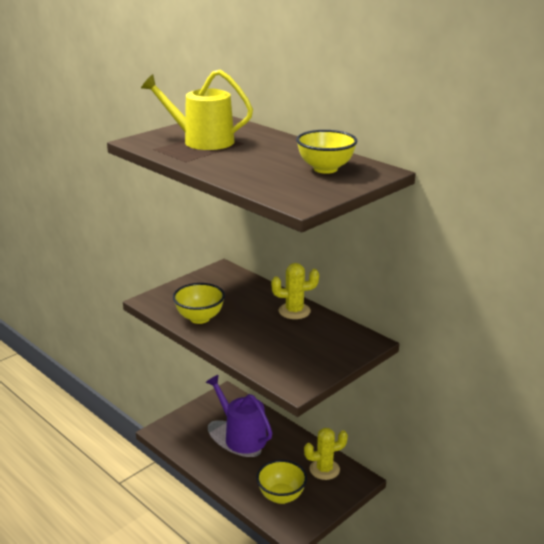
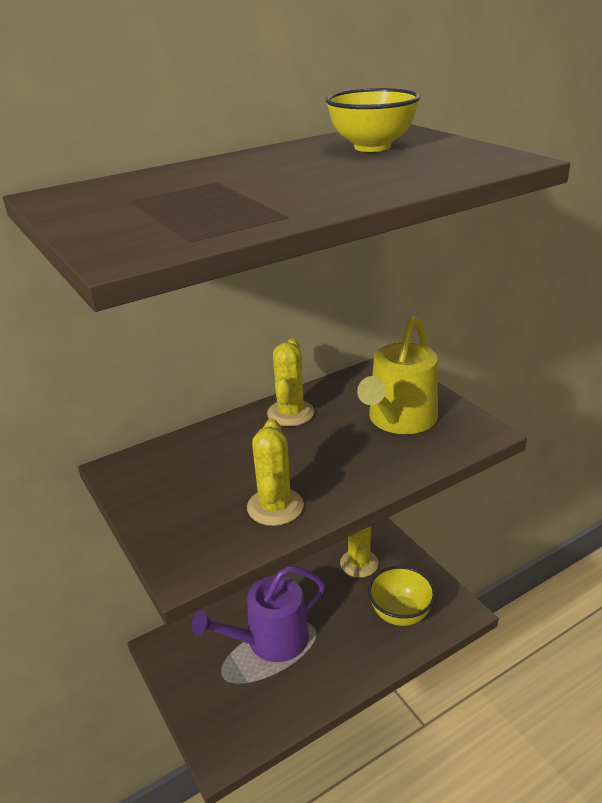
camera: 75 degrees left, 5 degrees up
yellow watering can [141,69,253,150] -> yellow watering can moved to [357,316,438,434]
yellow bowl [173,283,225,324] -> yellow cactus [247,418,304,526]

